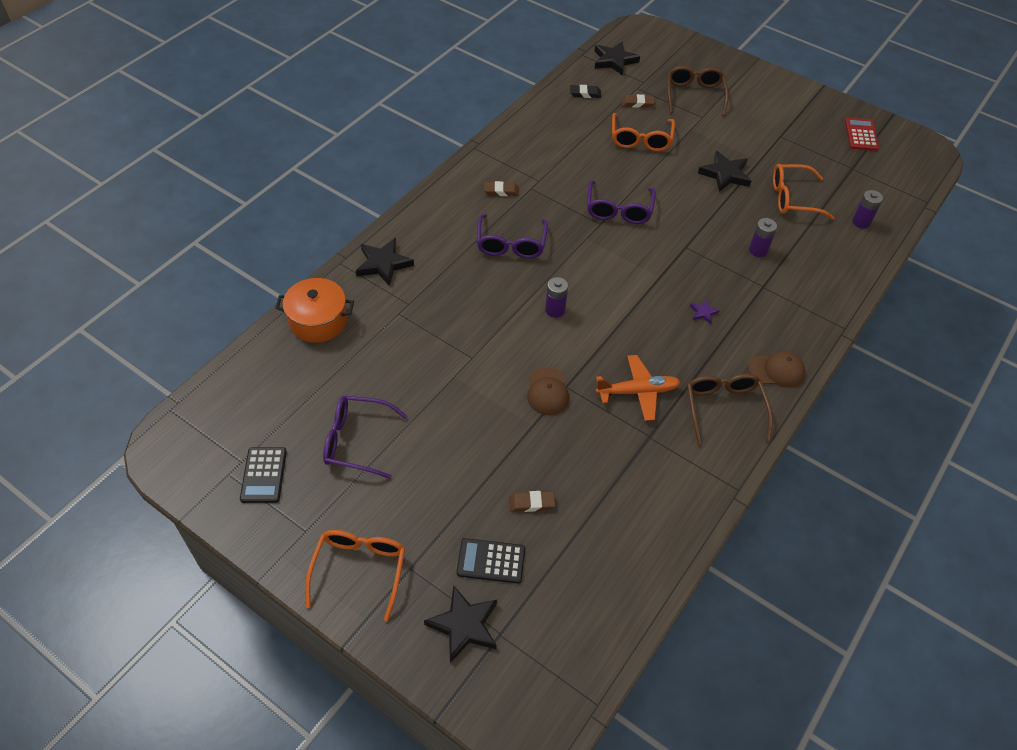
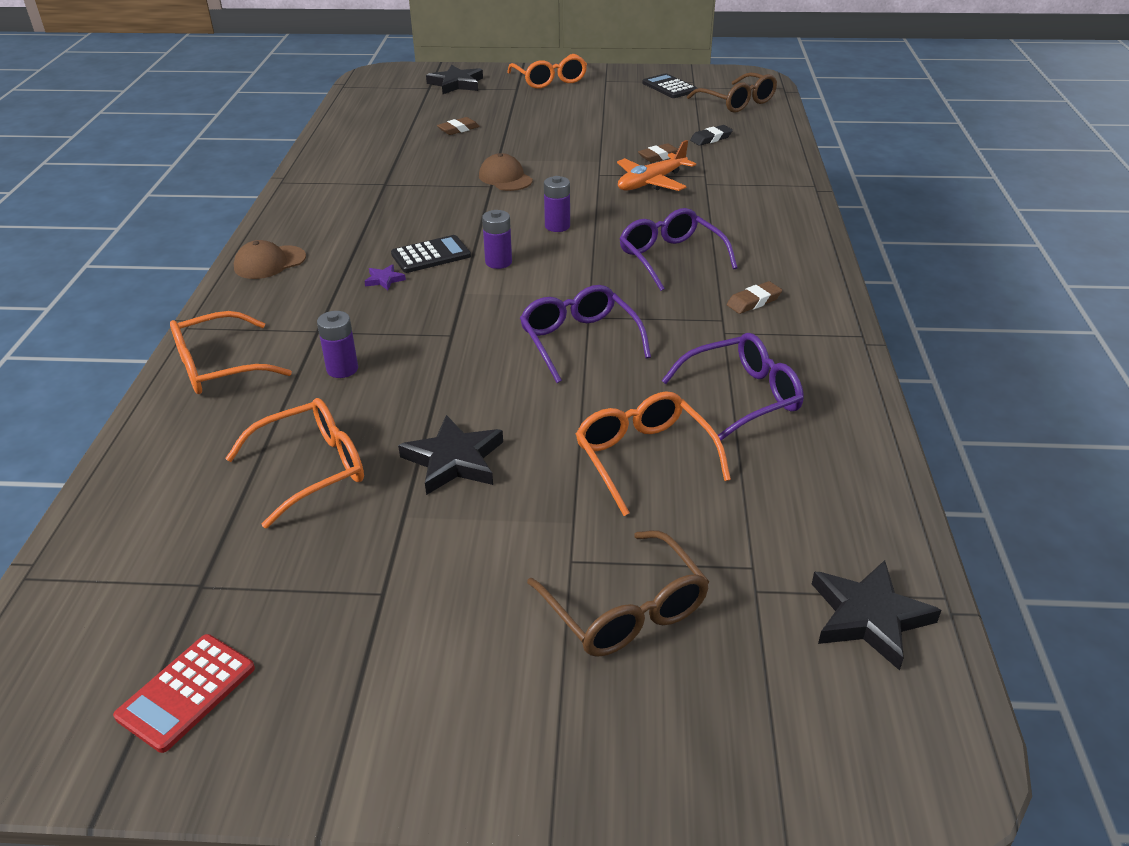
camera: 150 degrees right, 15 degrees down
orange pot [276,278,354,343] -> none
purple glasses [323,395,407,479] -> purple glasses moved to [661,333,804,441]
black star [356,238,414,286] -> none
black calculator [456,538,525,584] -> black calculator moved to [391,235,471,273]
black eraser [570,85,601,98] -> black eraser moved to [690,125,733,146]
orange plane [596,355,681,421] -> orange plane moved to [617,140,696,191]
brown eraser [622,94,655,108] -> brown eraser moved to [638,143,678,163]
brown glasses [687,374,773,445] -> brown glasses moved to [687,72,777,113]
red calculator [845,118,879,151] -> red calculator turned 60 degrees clockwise [113,634,255,753]
purple battery [852,190,883,229] -> purple battery moved to [482,210,512,269]
none -> orange glasses [170,311,292,394]

